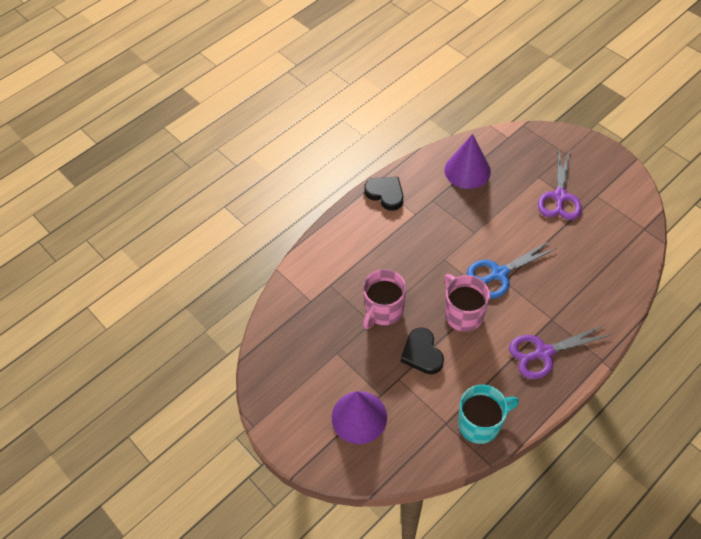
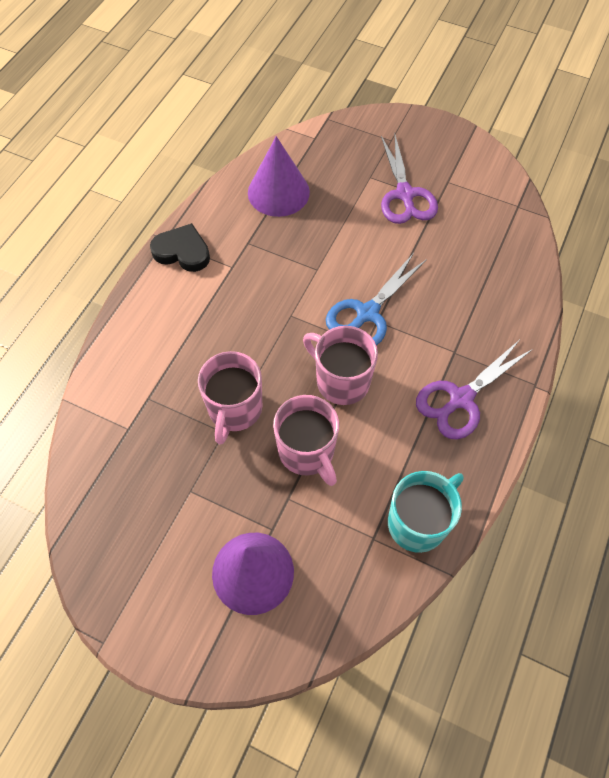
camera: 25 degrees left, 5 degrees up
black heart [401,327,444,374] -> pink mug [273,395,339,486]

